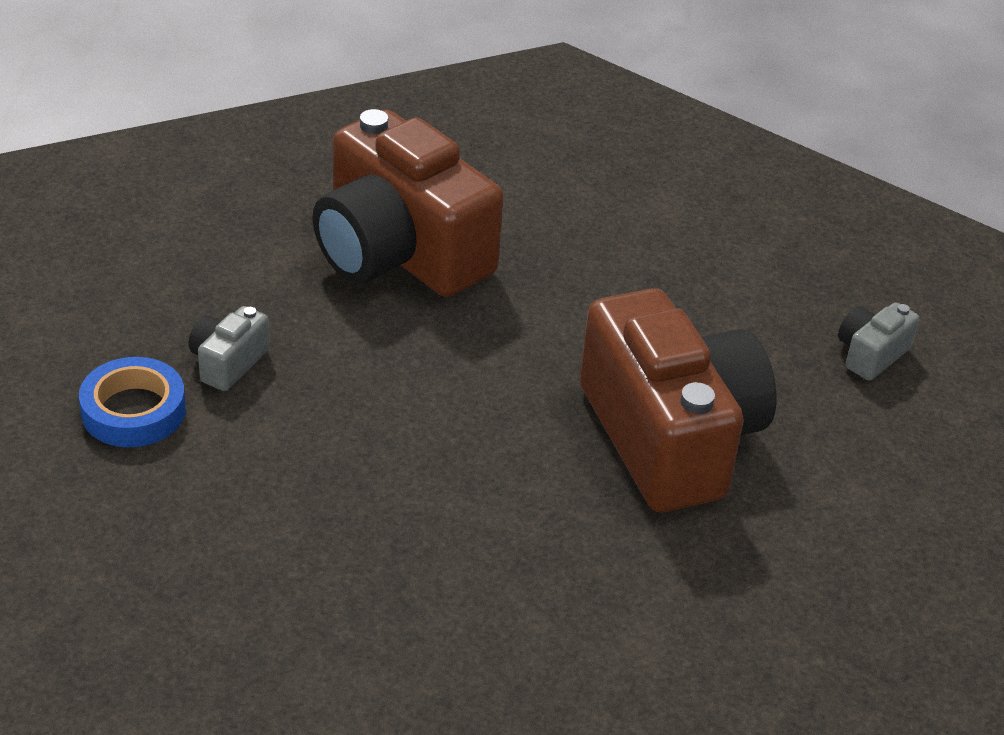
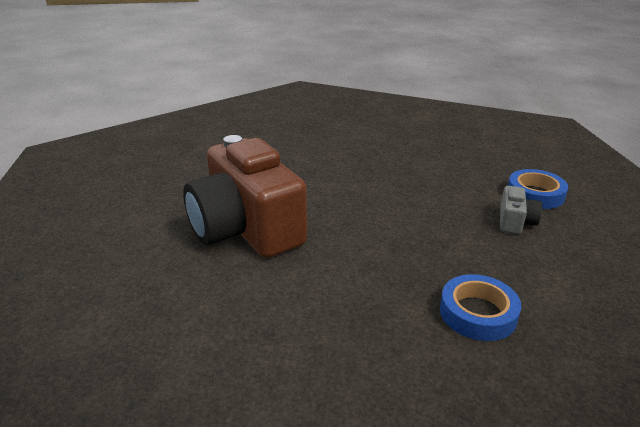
camera: 170 degrees right, 10 degrees down
brown camera [313,109,504,297] -> blue tape [440,274,521,341]
grey camera [838,303,919,381] -> none

